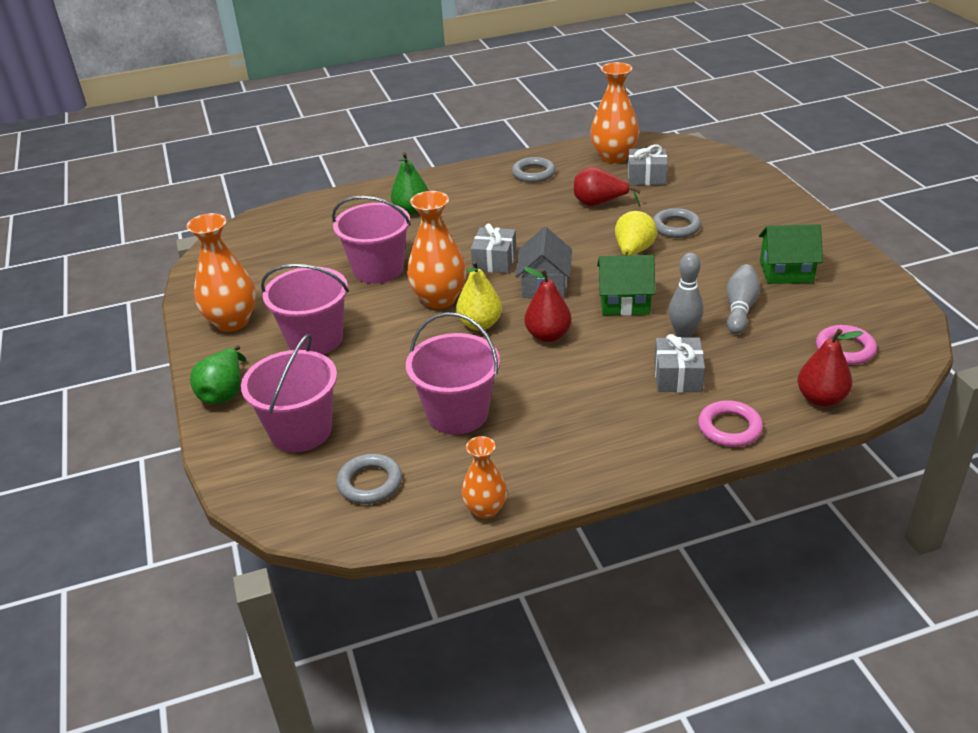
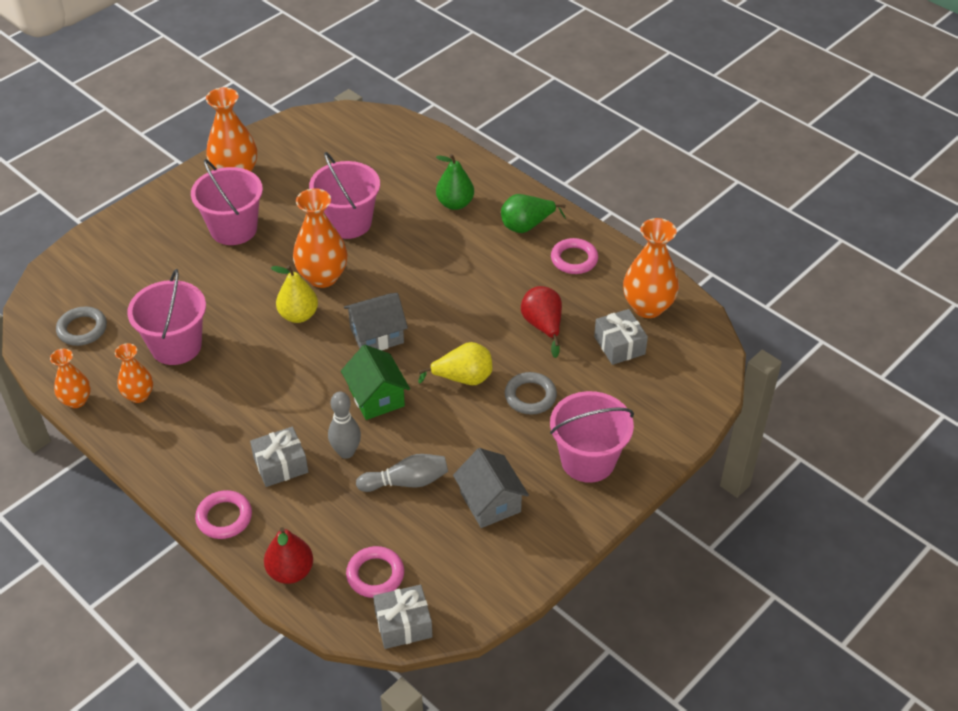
camera: 60 degrees right, 10 degrees up
green pear [190,345,246,404] -> green pear moved to [501,194,566,233]
pink bucket [241,334,337,452] -> pink bucket moved to [550,391,634,483]
grey gift [471,223,517,273] -> grey gift moved to [373,585,433,649]
grey ring [512,157,556,183] -> pink ring [551,238,598,274]
red pear [524,267,572,342] -> none
green house [759,224,823,284] -> grey house [453,448,529,528]
none -> orange vase [115,343,153,403]

